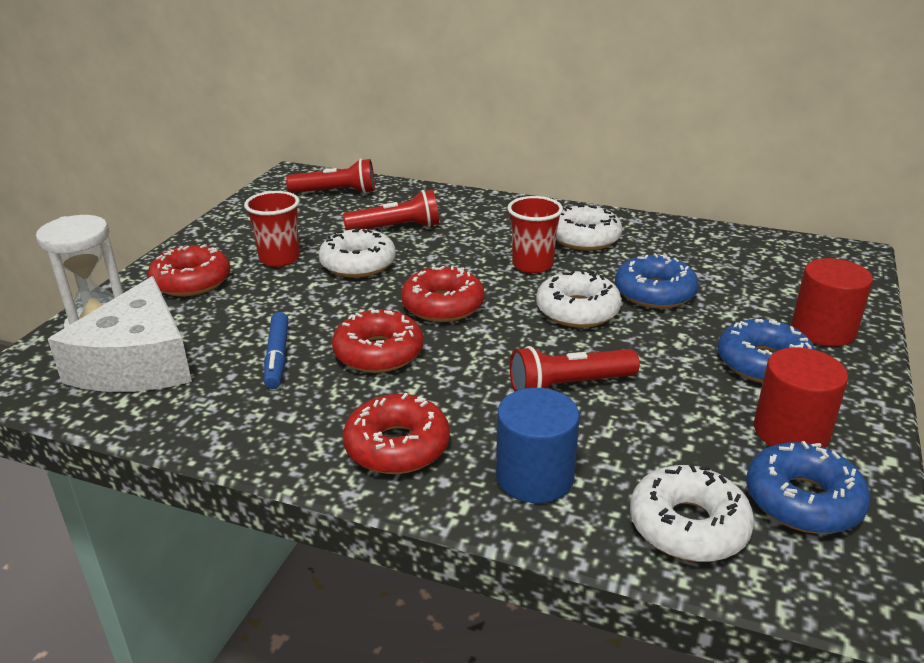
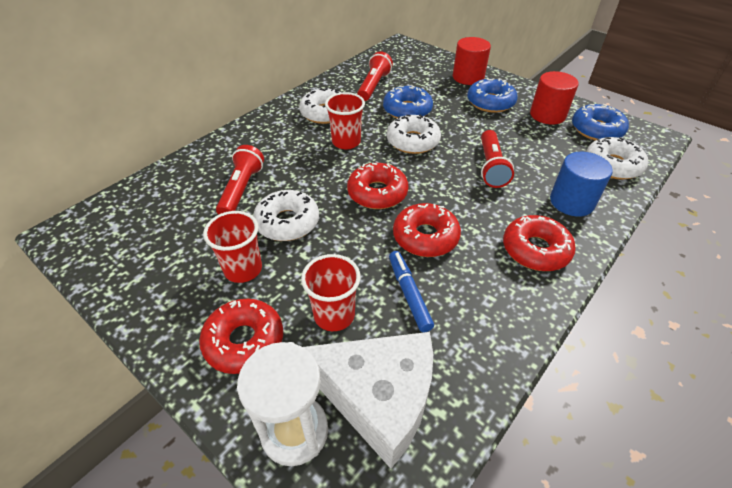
camera: 70 degrees left, 15 degrees up
blue marker [264,312,289,389] -> blue marker turned 120 degrees counterclockwise [389,251,434,332]
red flashlight [286,159,375,194] -> red flashlight moved to [357,52,393,101]
none -> red cup [301,254,361,331]

